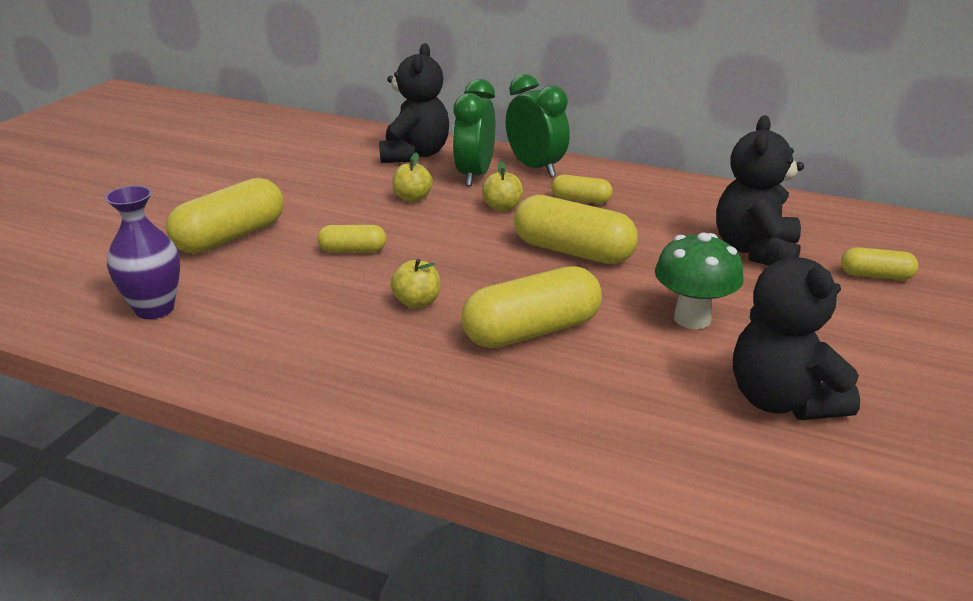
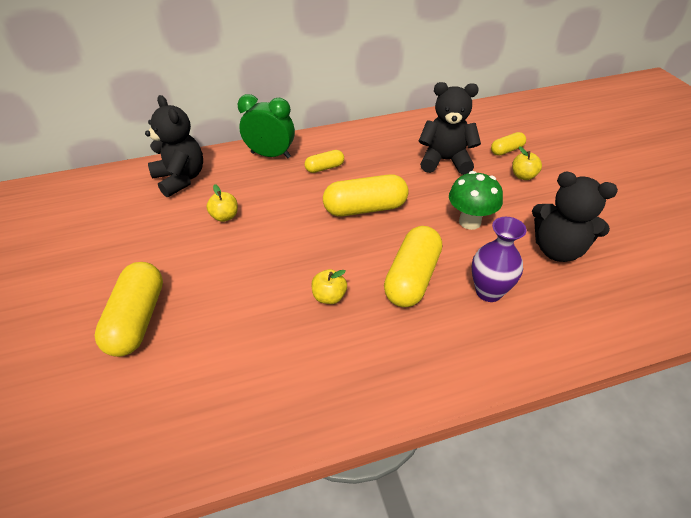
camera: 40 degrees left, 15 degrees up
purple vase [105,186,180,319] -> purple vase moved to [472,217,527,302]
yellow capsule [317,225,387,252] -> none
green clock [453,79,495,186] -> none
yellow apple [482,161,523,212] -> yellow apple moved to [512,147,542,180]
black teddy bear [716,115,804,265] -> black teddy bear turned 120 degrees clockwise [418,82,481,175]

